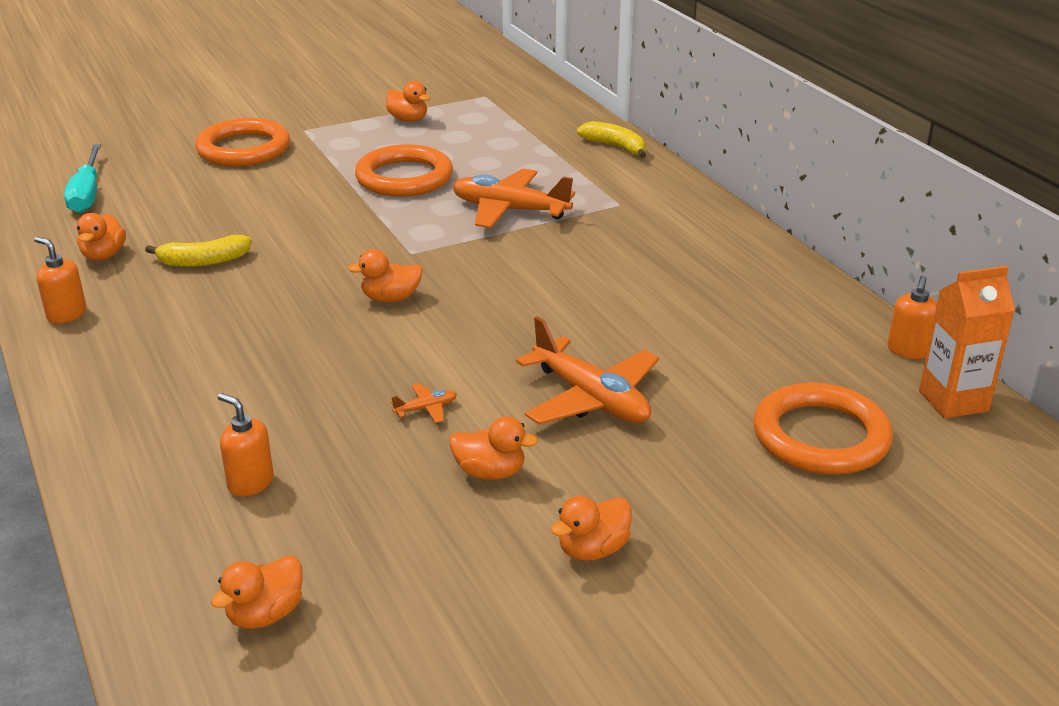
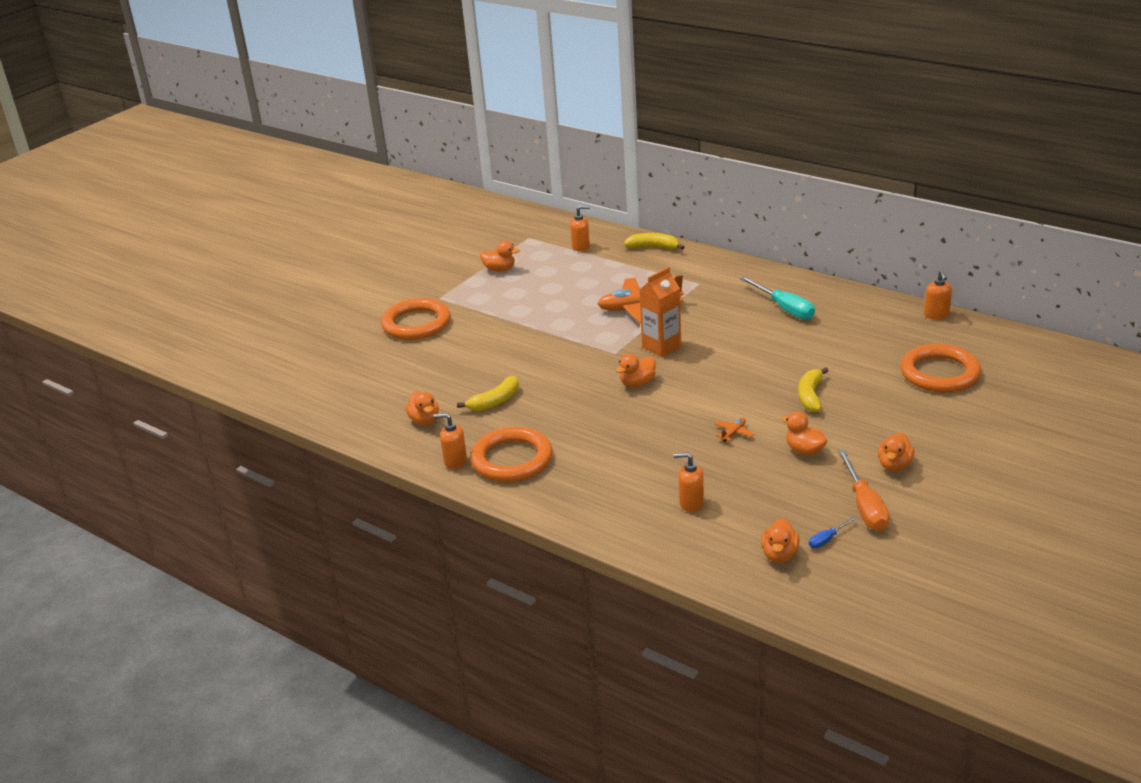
camera: 25 degrees left, 0 degrees up
turquoise screwdriver [64,144,101,213] -> turquoise screwdriver moved to [740,276,815,320]
orange ring [355,144,453,197] -> orange ring moved to [470,427,553,482]
orange duck [449,416,538,480] -> orange duck turned 120 degrees counterclockwise [781,412,827,455]
orange plane [516,316,659,425] -> yellow banana [798,367,829,412]
orange carton [919,266,1015,419] -> orange carton moved to [639,267,681,357]
none -> orange soap dispenser [570,205,590,252]
none -> blue screwdriver [809,517,857,548]
none -> orange screwdriver [838,450,889,531]

